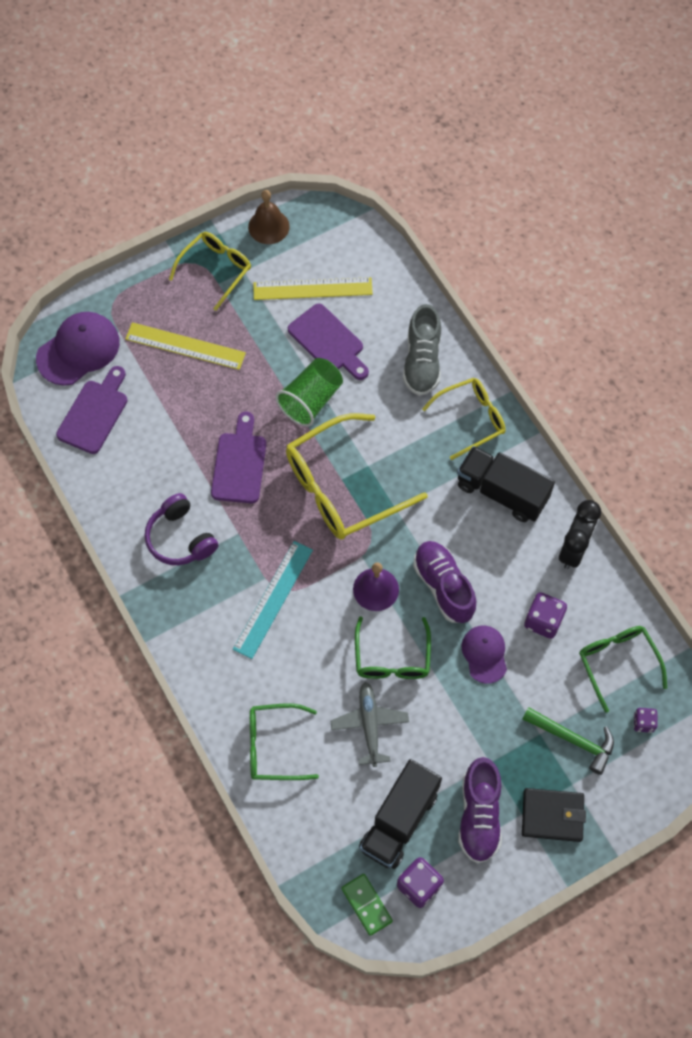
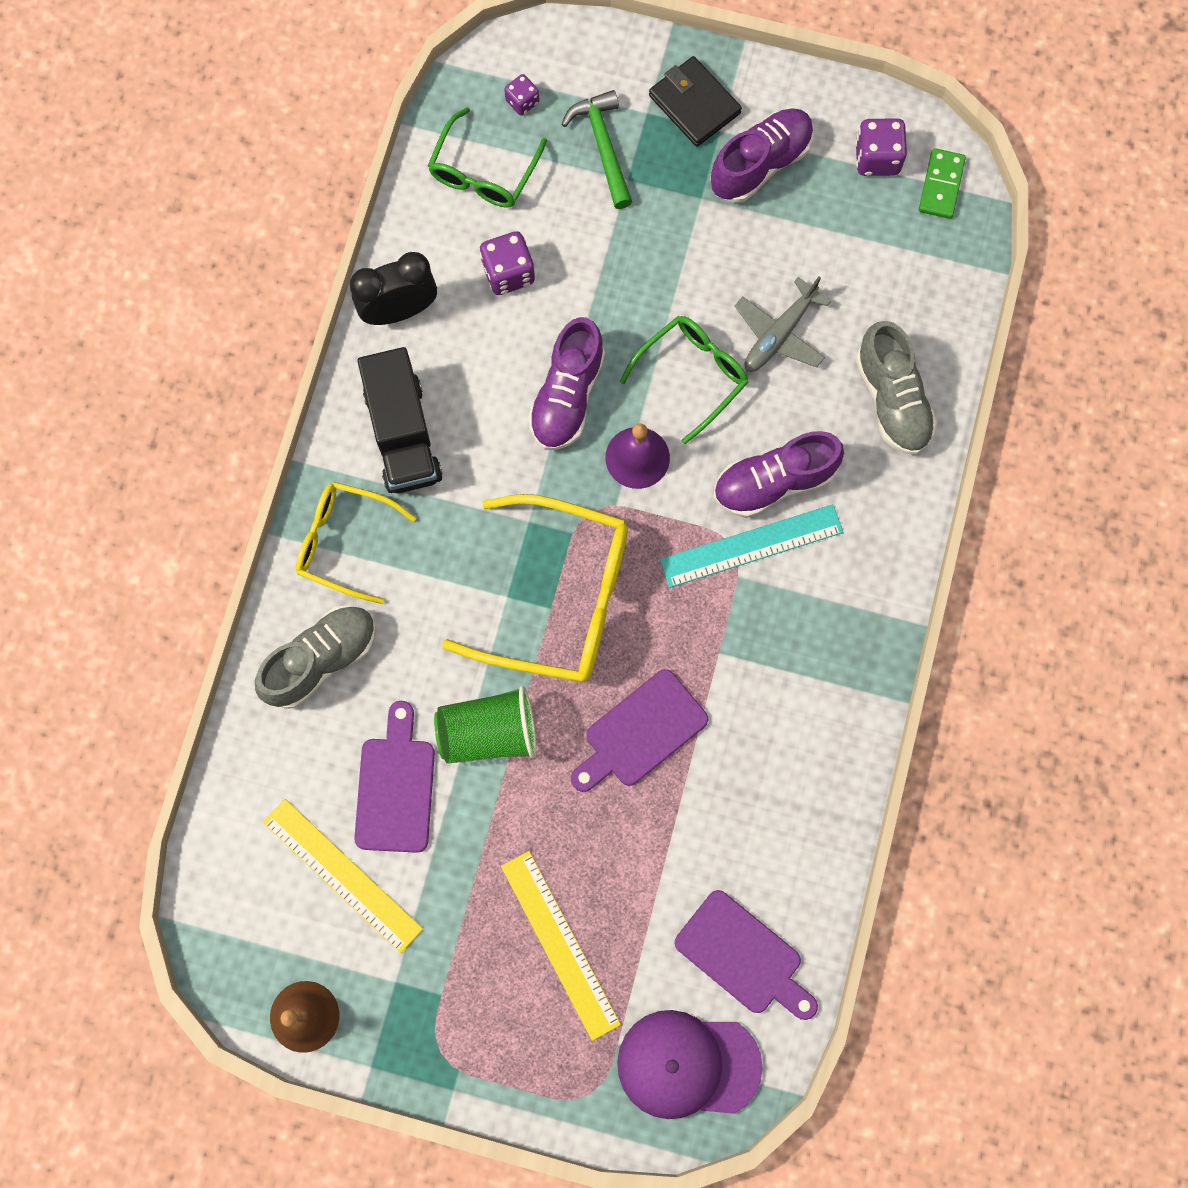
camera: 135 degrees left, 10 degrees up
purple cutting board [56,366,128,454] -> purple cutting board turned 120 degrees counterclockwise [674,890,818,1020]
purple headphones [144,493,218,565] -> none
yellow glasses [169,232,251,311] -> none
green glasses [250,704,319,780] -> grey shoe [856,321,937,455]
black truck [359,759,442,869] -> none
purple cap [462,626,507,684] -> none
none -> purple shoe [714,431,844,518]

